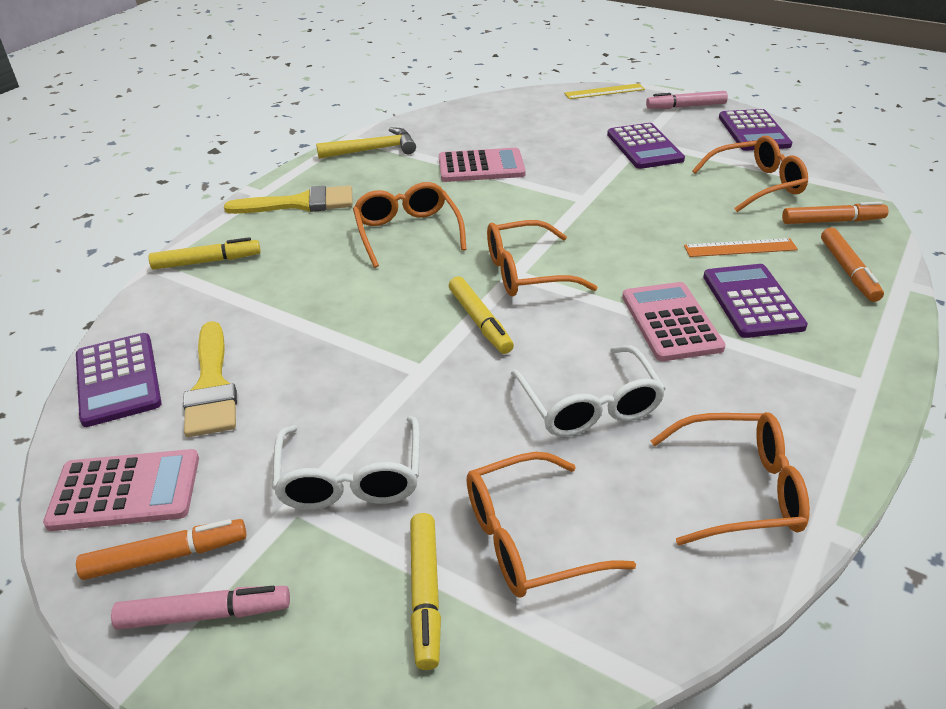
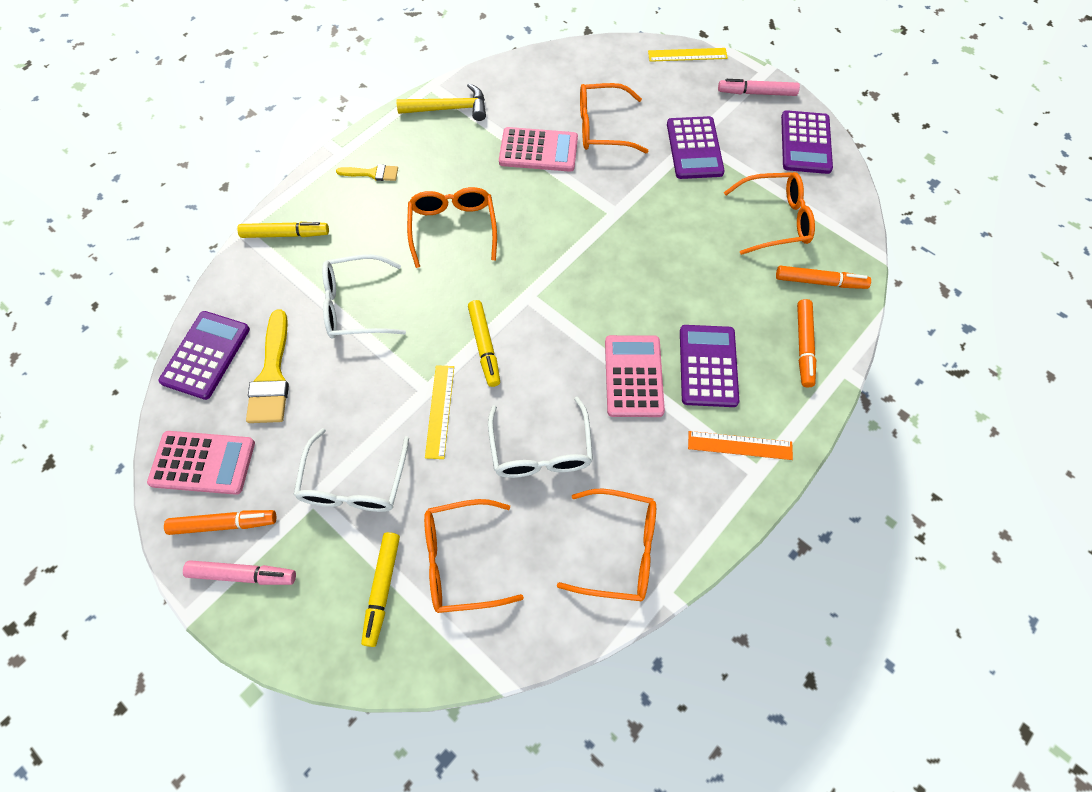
camera: 10 degrees right, 25 degrees up
purple calculator [76,333,162,427] -> purple calculator turned 150 degrees counterclockwise [158,311,250,400]
yellow brush [224,186,353,214] -> yellow brush [336,164,398,181], size x0.56
orange glasses [487,220,598,297] -> orange glasses moved to [580,83,648,153]
orange ruler [684,238,798,257] -> orange ruler moved to [688,431,793,460]
none -> white glasses [322,254,406,338]
none -> yellow ruler [425,365,454,459]

